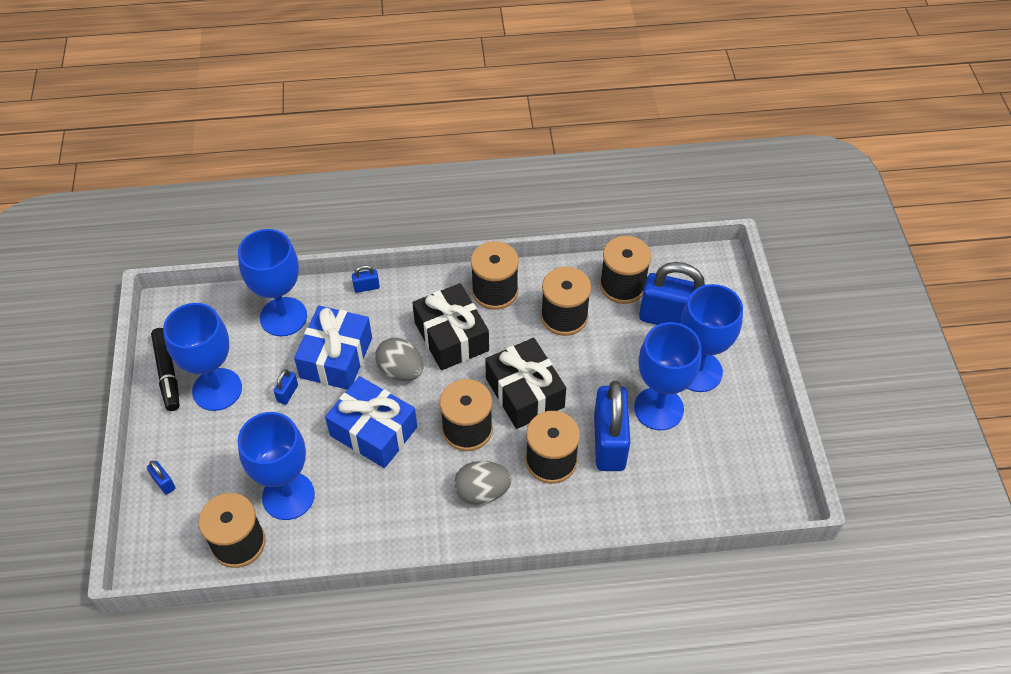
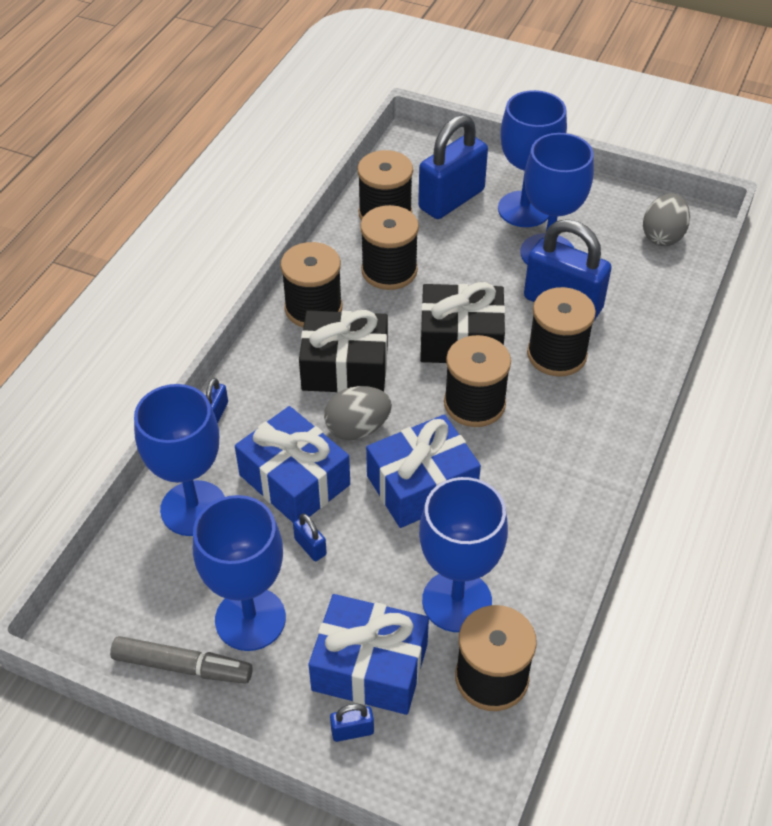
camera: 60 degrees left, 5 degrees down
black marker [151,328,180,411] -> grey marker [110,636,253,684]
grey egg [454,461,512,505] -> grey egg moved to [643,193,690,246]
none -> blue gift [309,594,429,715]

